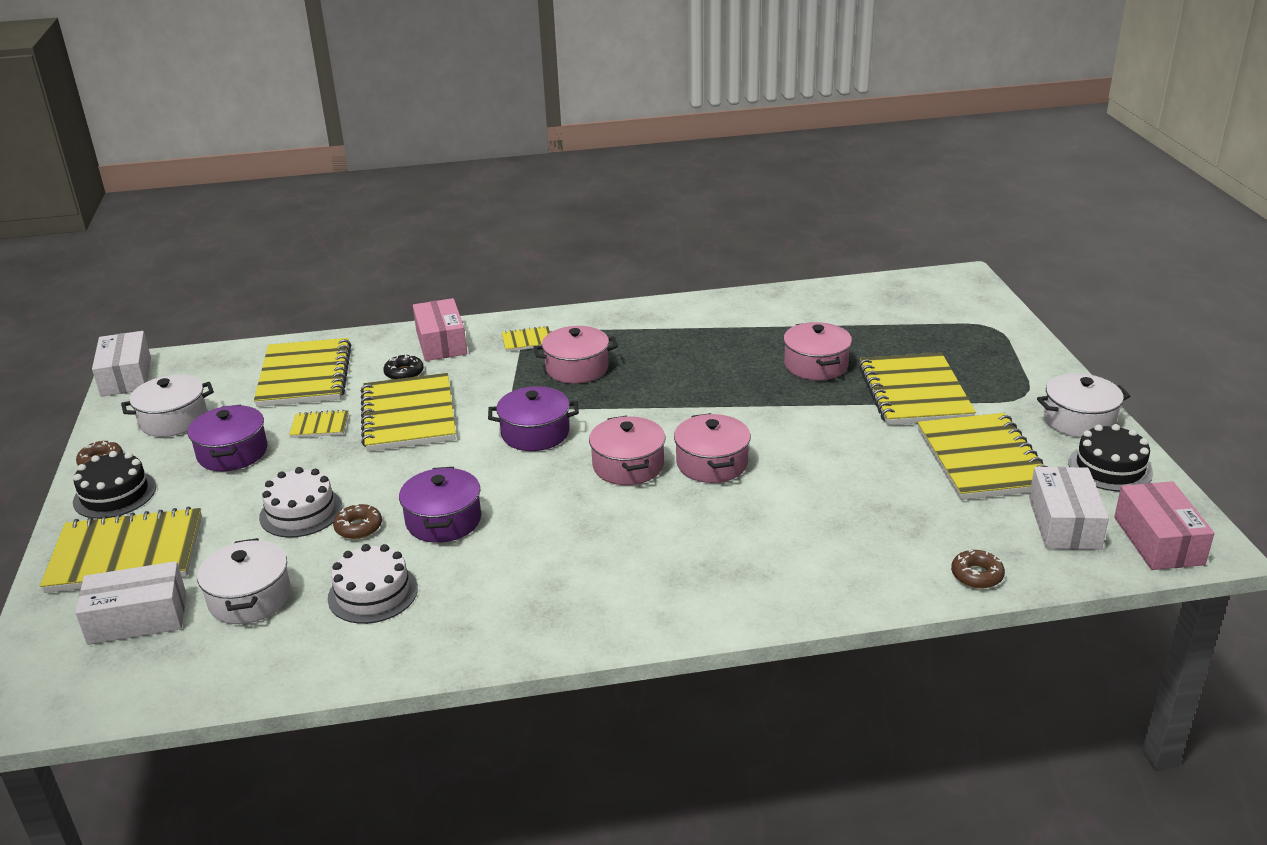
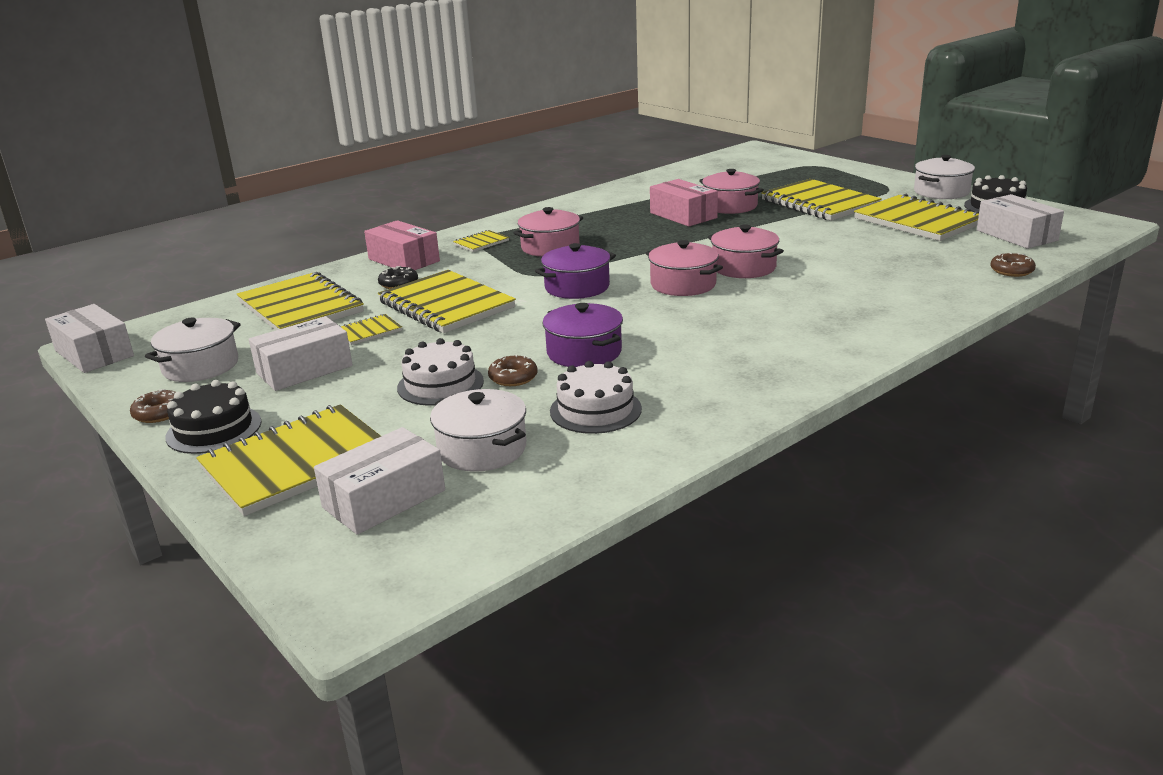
camera: 30 degrees left, 5 degrees down
purple pot [188,405,267,471] -> white box [249,316,353,391]
pink box [1114,481,1215,570] -> pink box moved to [650,179,718,226]

